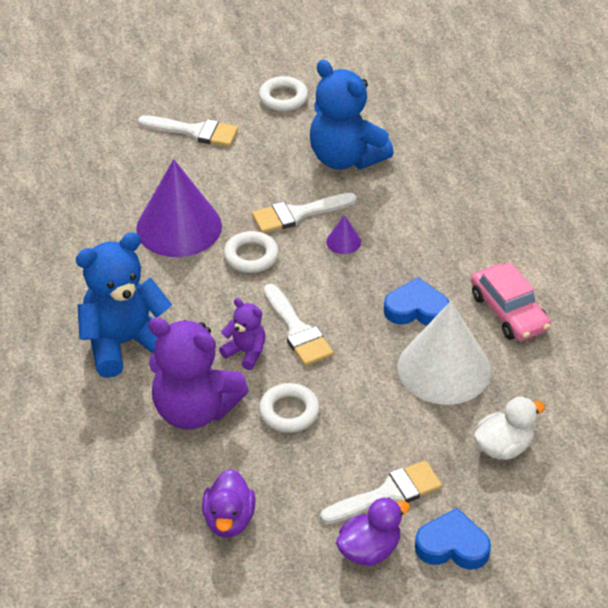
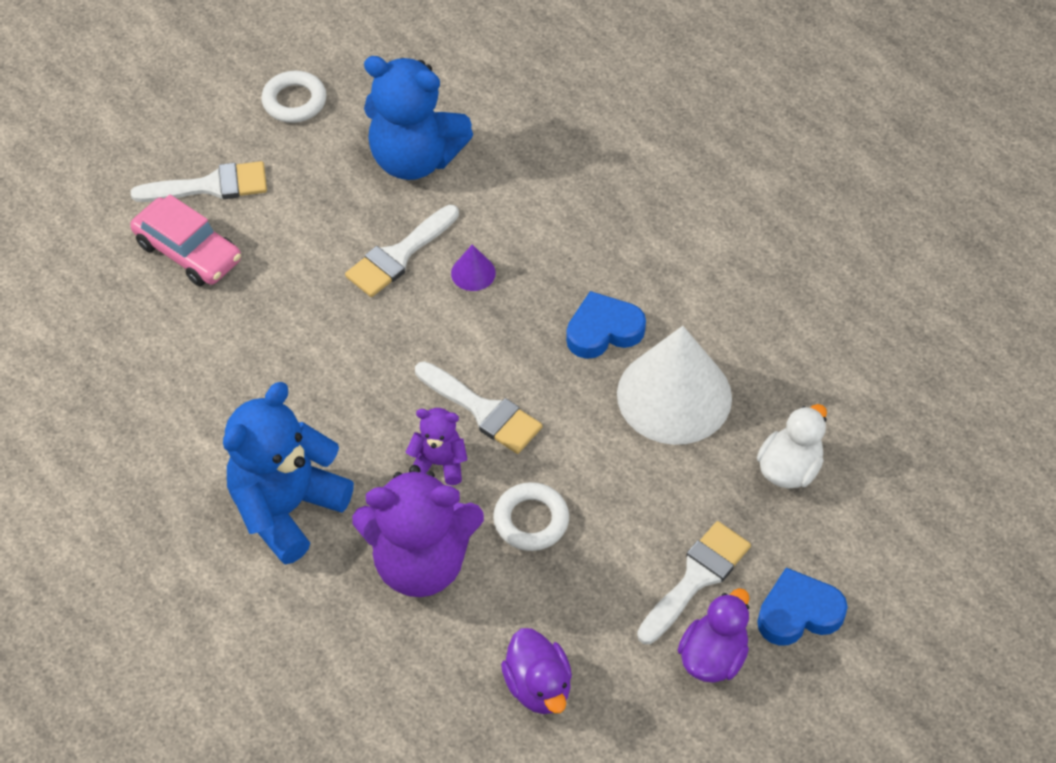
camera: 25 degrees left, 10 degrees up
purple cone [136,159,222,257] -> none
white ring [224,231,279,273] -> none
pink car [471,262,551,341] -> pink car moved to [130,194,241,286]

